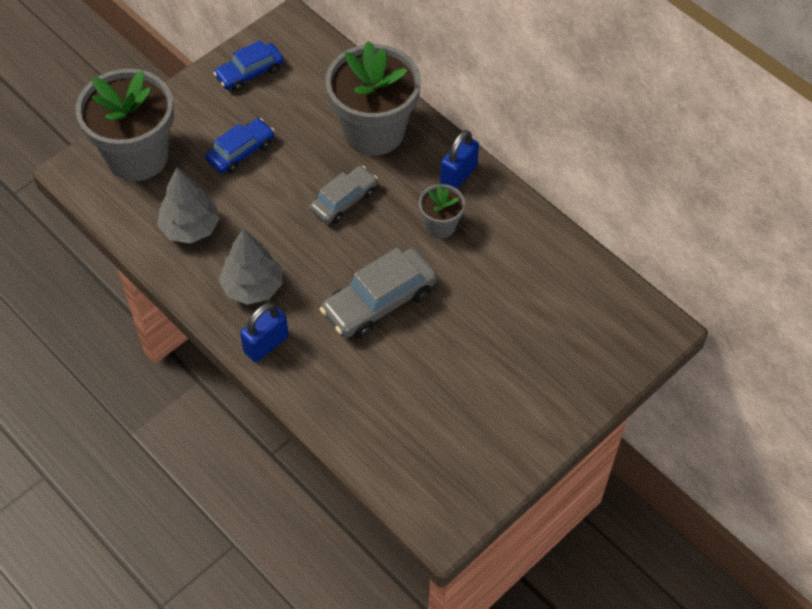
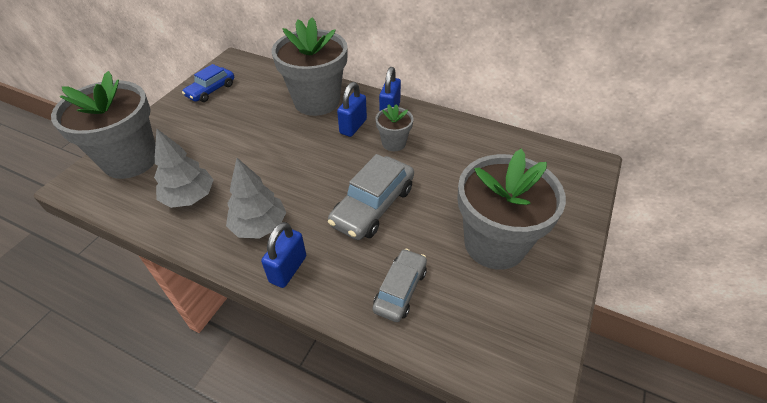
camera: 20 degrees left, 10 degrees down
blue car [206,118,275,174] -> none
grey car [310,166,378,224] -> grey car moved to [373,249,427,322]
none -> blue padlock [337,82,367,137]
none -> grey flower pot [457,149,566,270]

